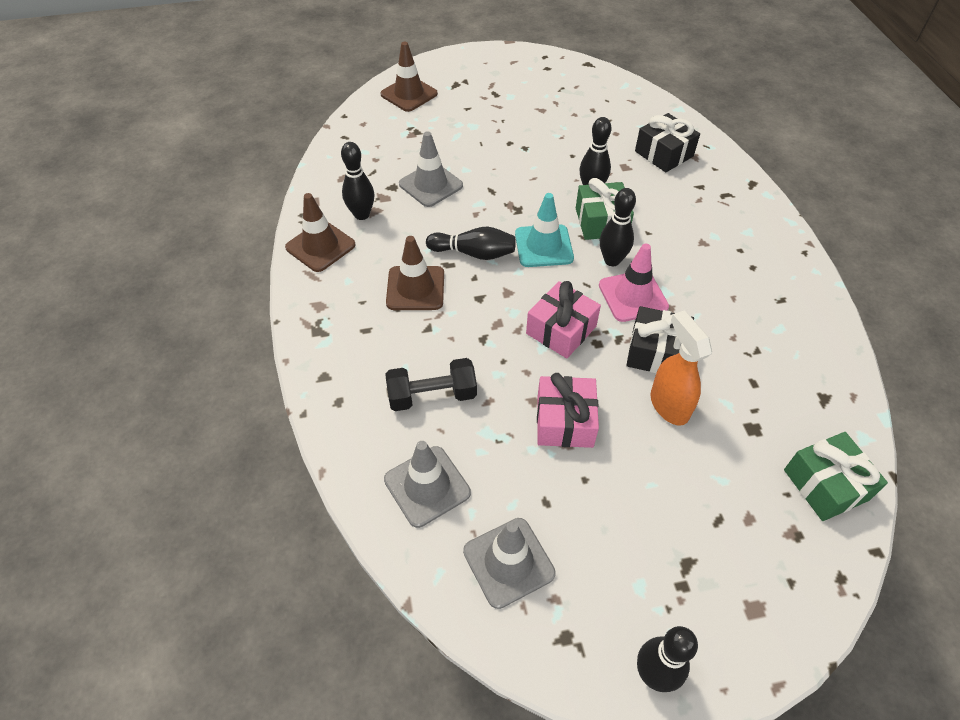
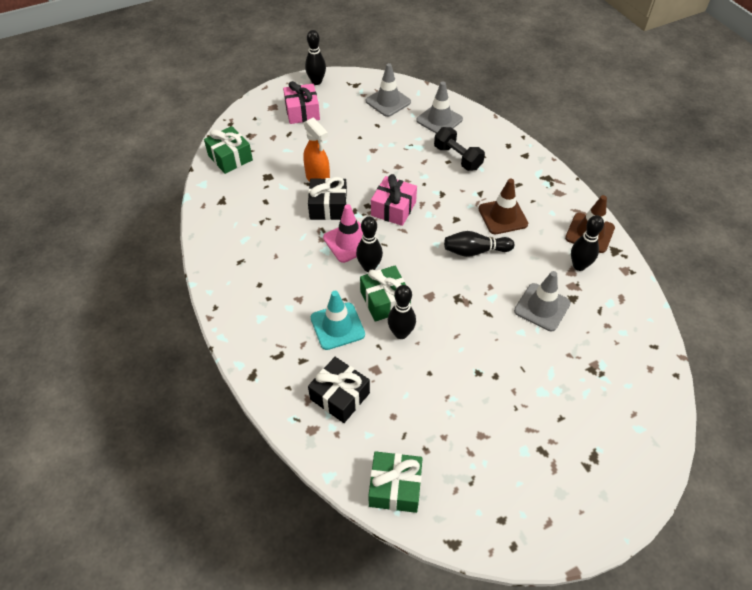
camera: 165 degrees right, 0 degrees up
brown traffic cone [380,42,438,112] -> none
black dumbbell [385,358,477,411] -> black dumbbell turned 75 degrees clockwise [434,127,485,171]
turquoise traffic cone [515,193,574,267] -> turquoise traffic cone moved to [311,291,365,350]
pink gift [537,373,599,448] -> pink gift moved to [283,81,320,124]
none -> green gift [368,451,423,513]

